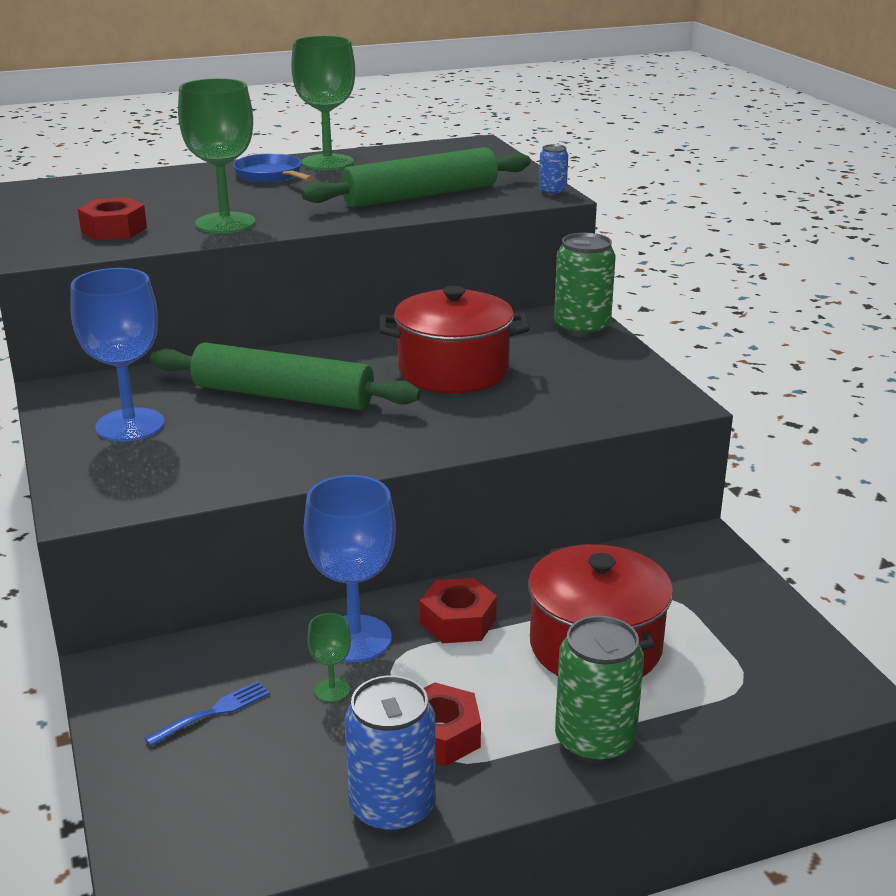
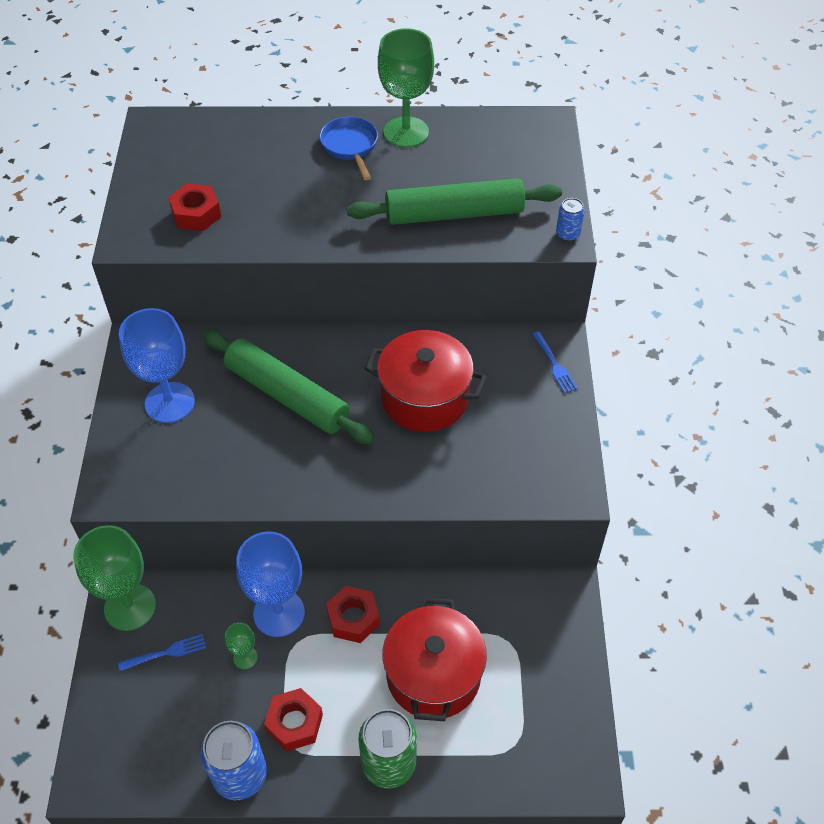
camera: 20 degrees right, 25 degrees up
green goblet [178,78,256,234] -> green goblet moved to [73,525,156,631]
green can [554,233,616,337] -> blue fork [532,332,578,393]

